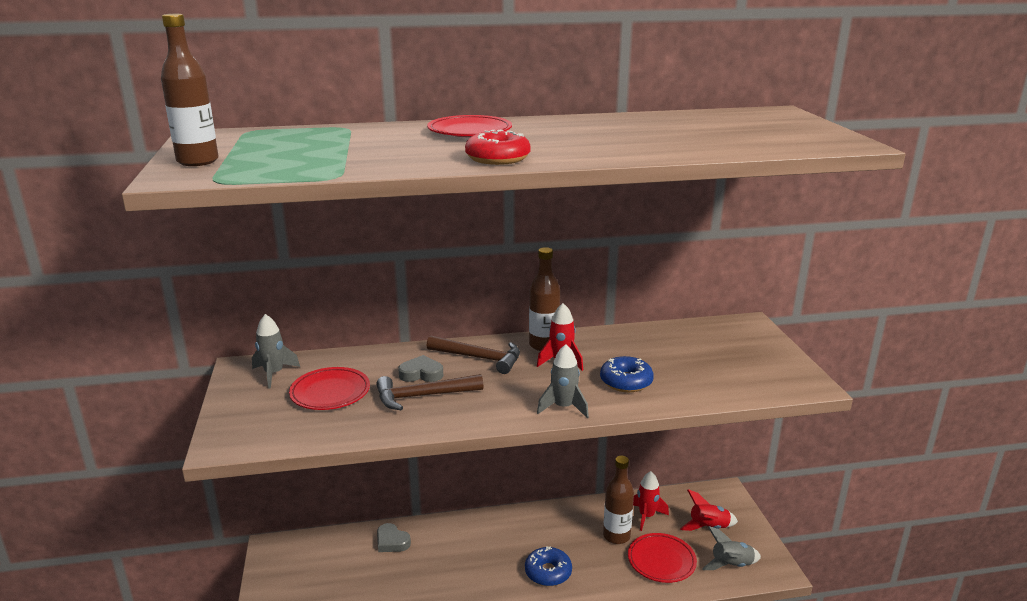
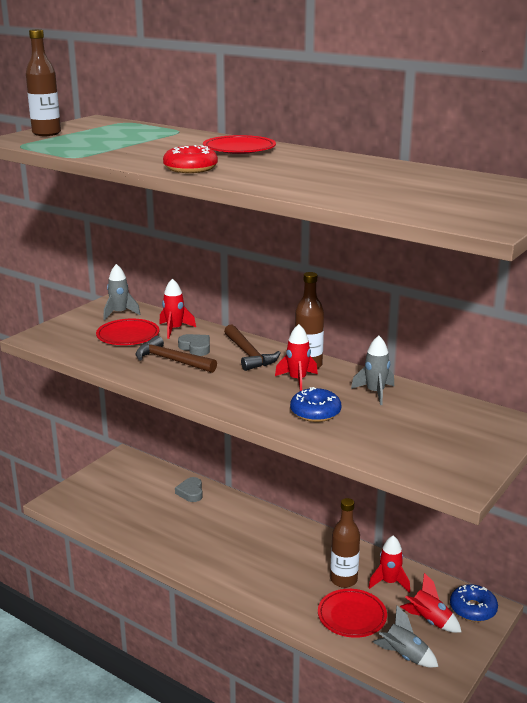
camera: 45 degrees right, 0 degrees up
blue donut [525,546,572,586] -> blue donut moved to [450,584,498,622]
grey rocket [537,344,589,418] -> grey rocket moved to [351,336,394,405]
none -> red rocket [159,278,196,339]

